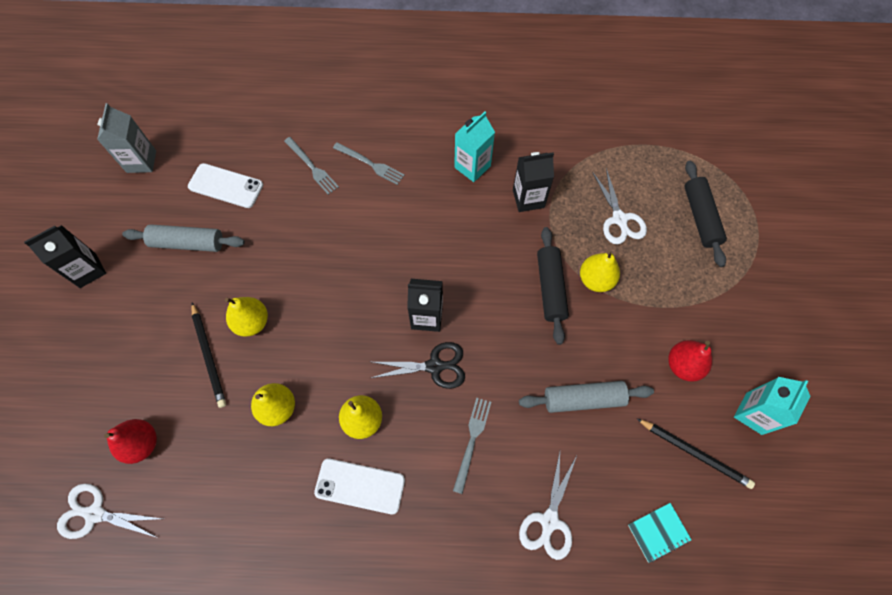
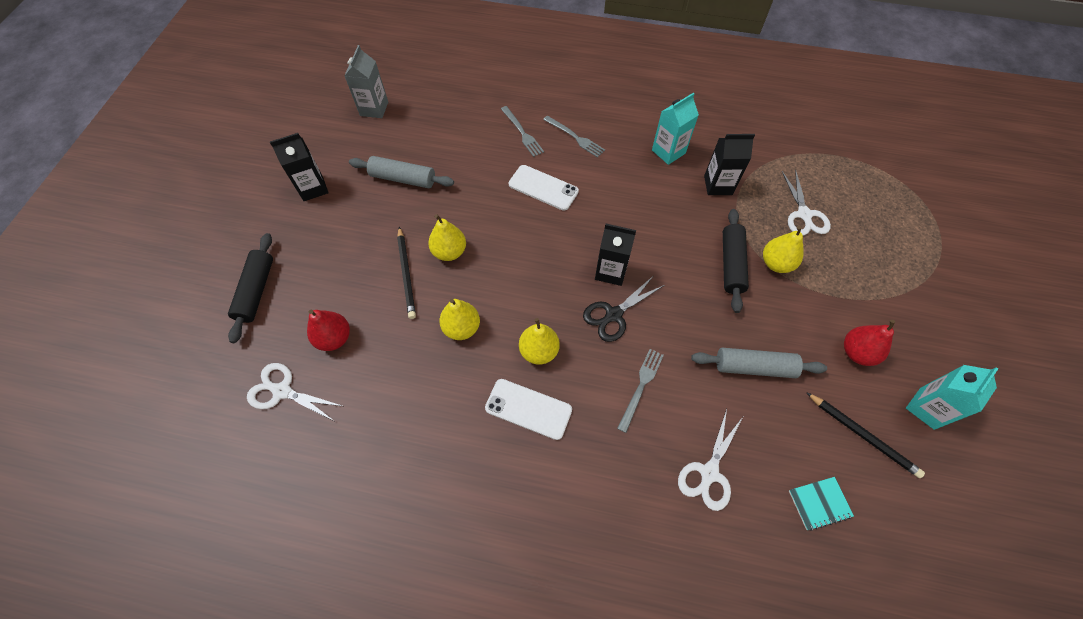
camera: 10 degrees right, 5 degrees down
white phone [188,163,263,208] -> white phone moved to [508,165,579,211]
black scissors [371,342,465,389] -> black scissors turned 135 degrees clockwise [583,276,664,342]
black rolling pin [685,161,727,267] -> black rolling pin moved to [228,233,273,343]

